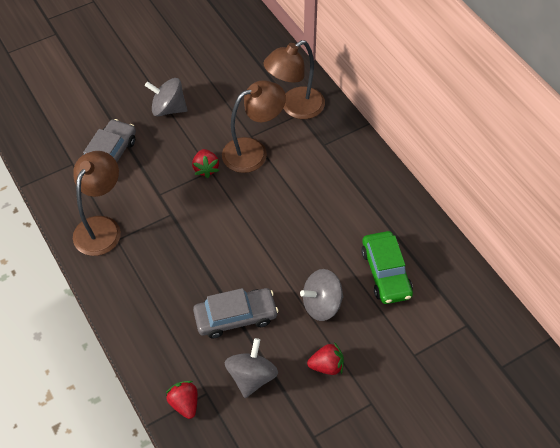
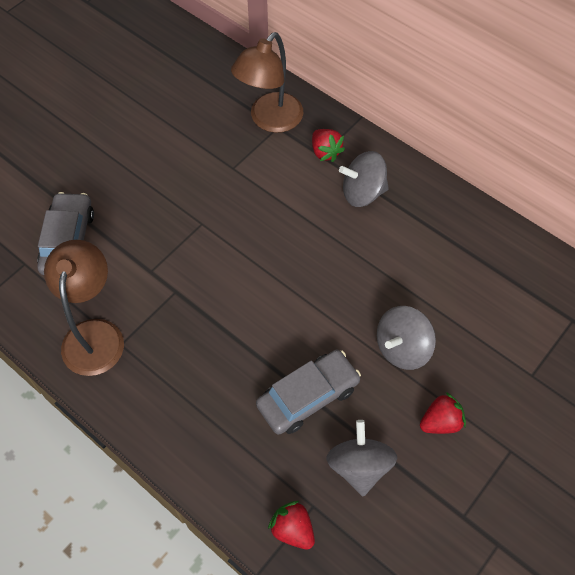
camera: 20 degrees left, 5 degrees up
grey spinning top [145,78,188,116] -> grey spinning top moved to [339,151,389,207]
red strawberry [192,149,219,178] -> red strawberry moved to [312,129,345,162]
brown lamp [222,80,286,173] -> none
green car [361,231,413,304] -> none

